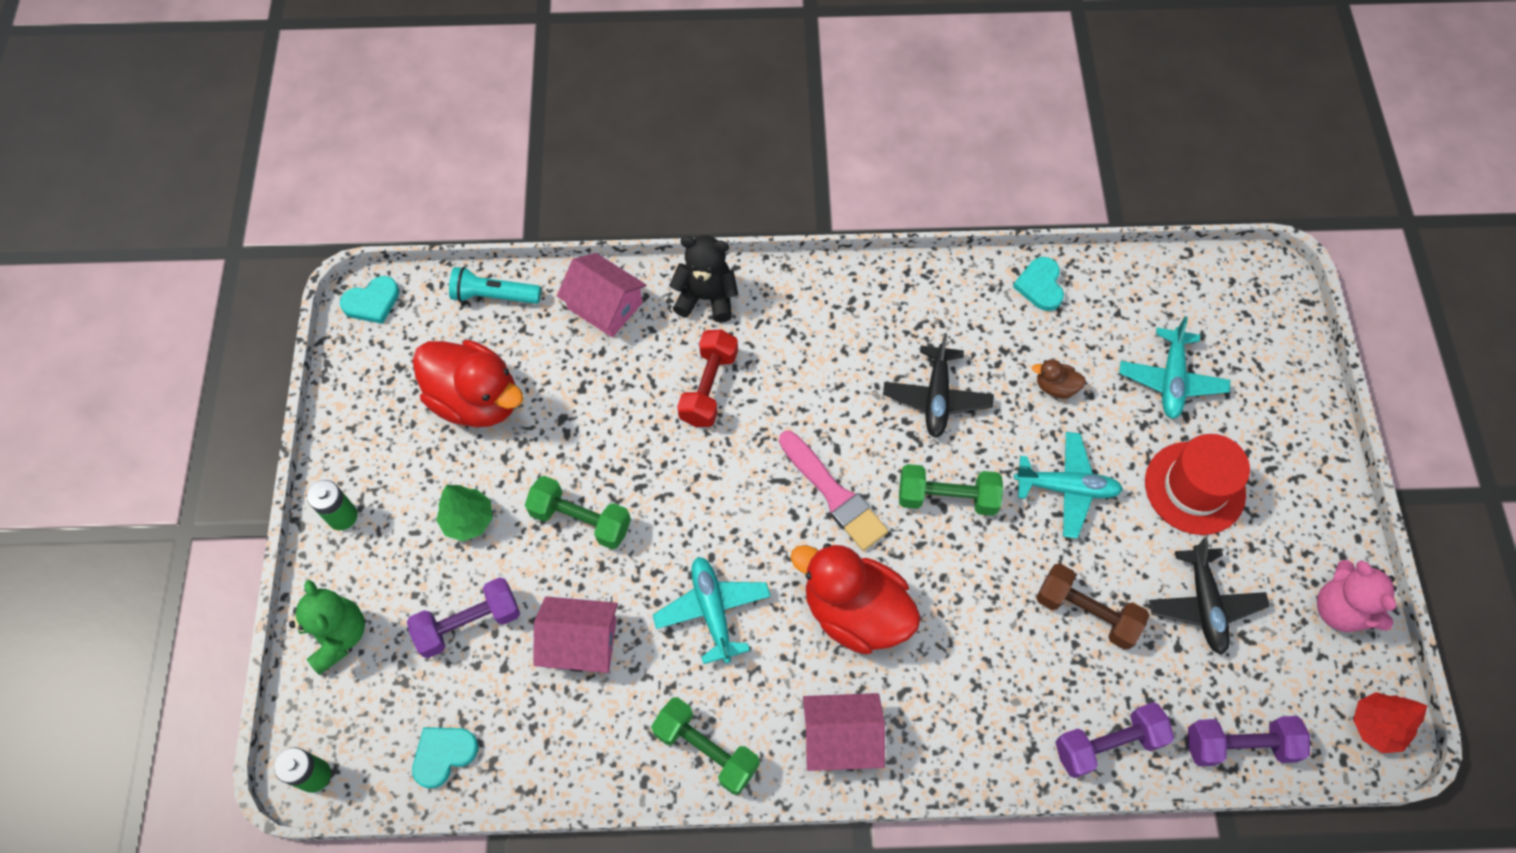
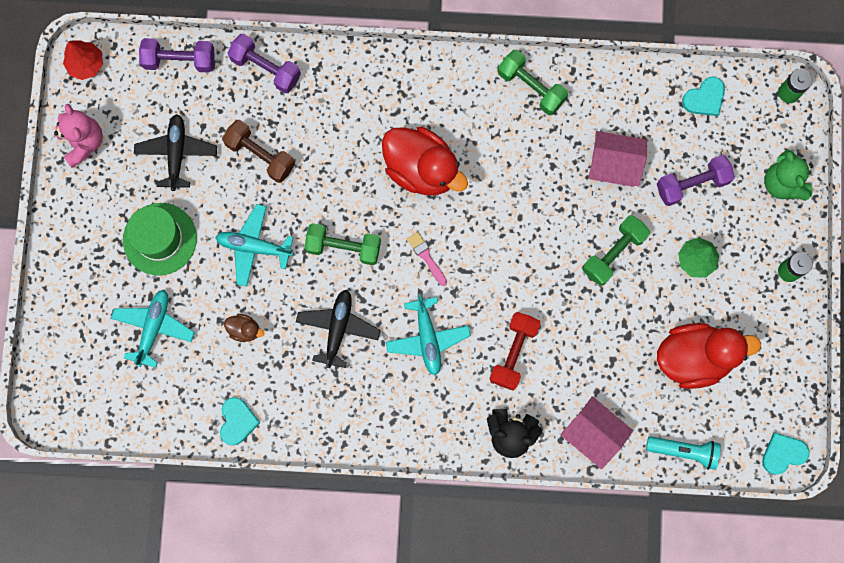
camera: 175 degrees left, 15 degrees up
red duck [413,340,524,427] -> red duck turned 135 degrees clockwise [657,323,761,389]
green dumbbell [525,476,631,549] -> green dumbbell turned 75 degrees counterclockwise [582,215,650,286]
turquoise plane [653,557,771,664] -> turquoise plane moved to [386,294,471,376]
pink brush [779,431,888,551] -> pink brush [407,232,447,286], size x0.55
pink house [803,693,885,771] -> none
purple dumbbell [1055,702,1174,778] -> purple dumbbell turned 45 degrees clockwise [227,33,301,93]
red hat [1145,434,1250,535] -> green hat [123,203,197,275]

